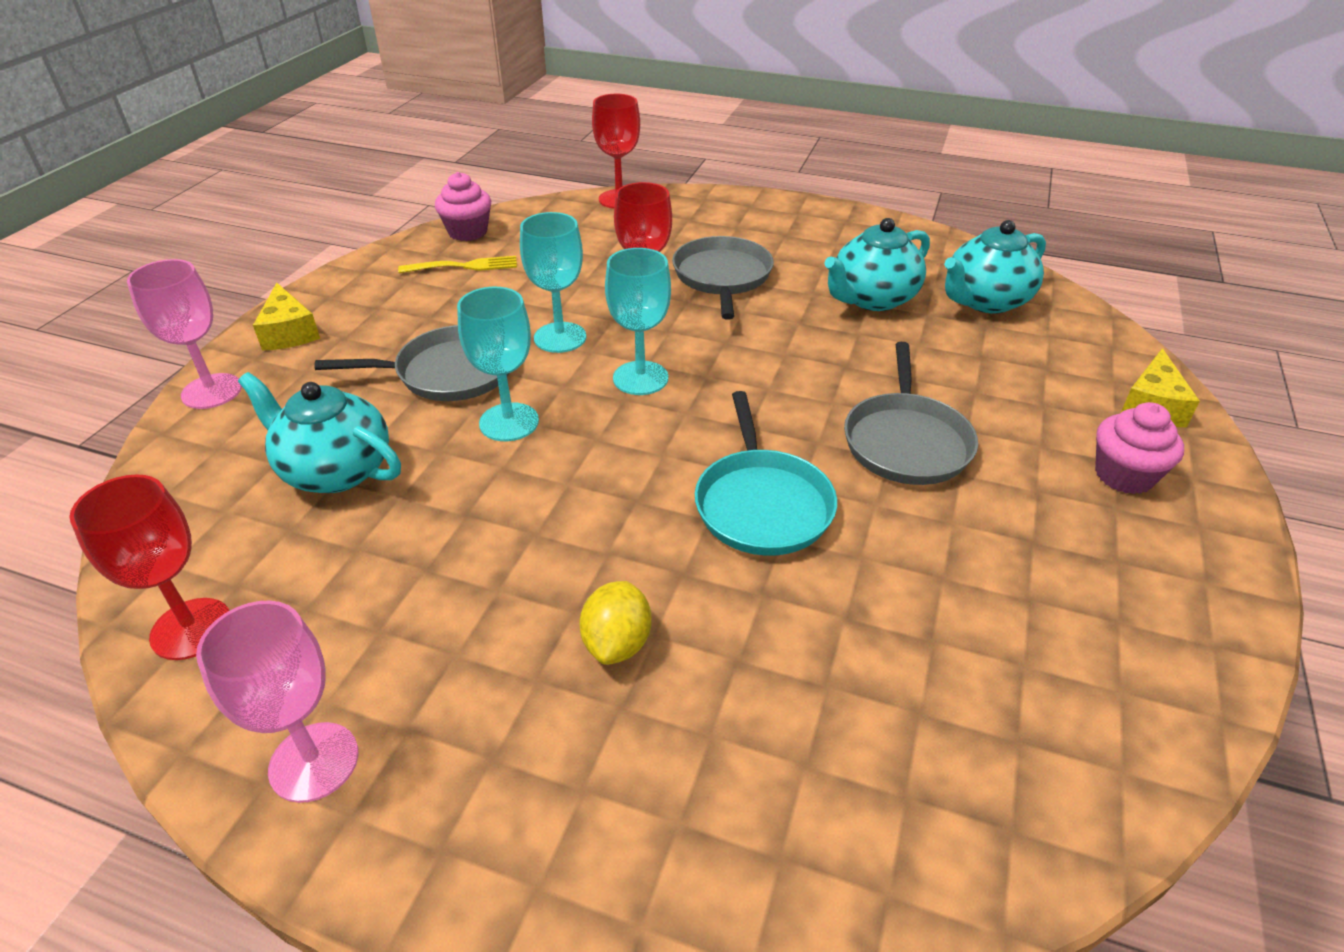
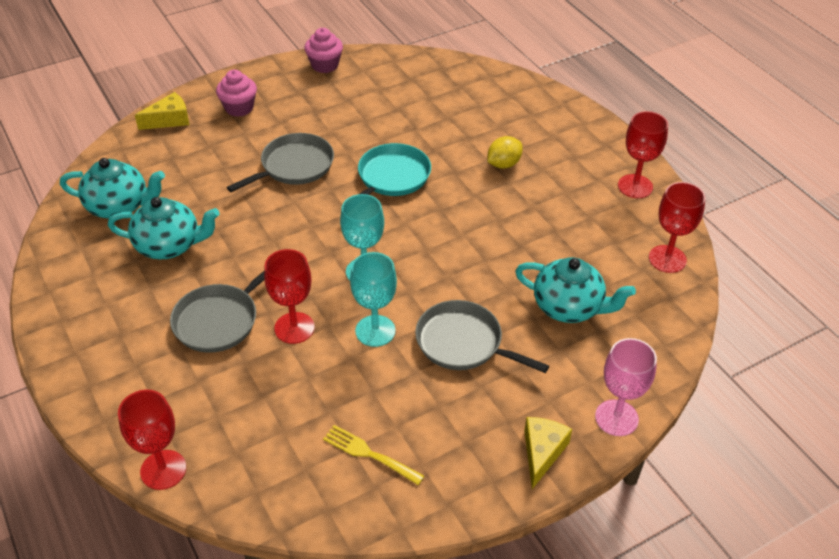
camera: 140 degrees left, 5 degrees up
pink goblet [196,600,358,803] -> red goblet [618,111,668,198]
turquoise teapot [238,372,401,493] -> turquoise teapot turned 45 degrees counterclockwise [515,257,636,323]
pink cupcake [435,172,491,241] -> pink cupcake moved to [304,28,343,73]
turquoise goblet [457,287,539,441] -> none

